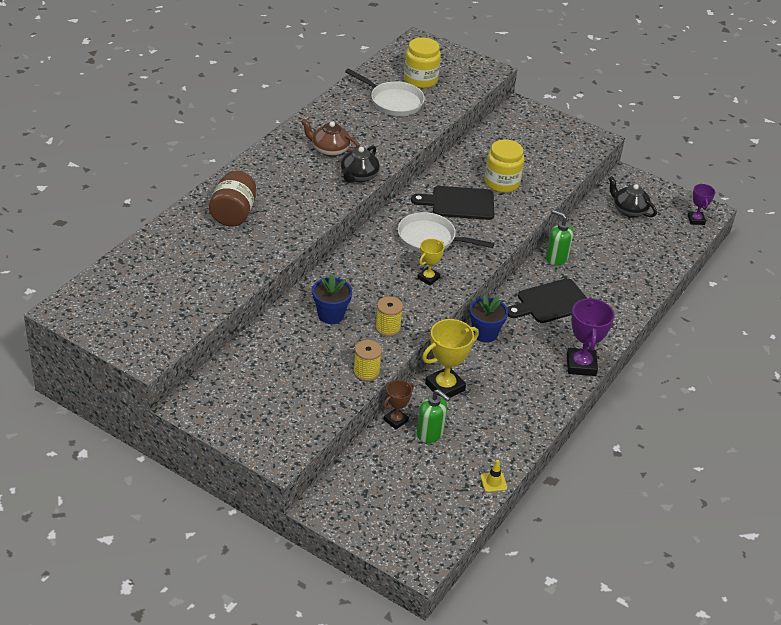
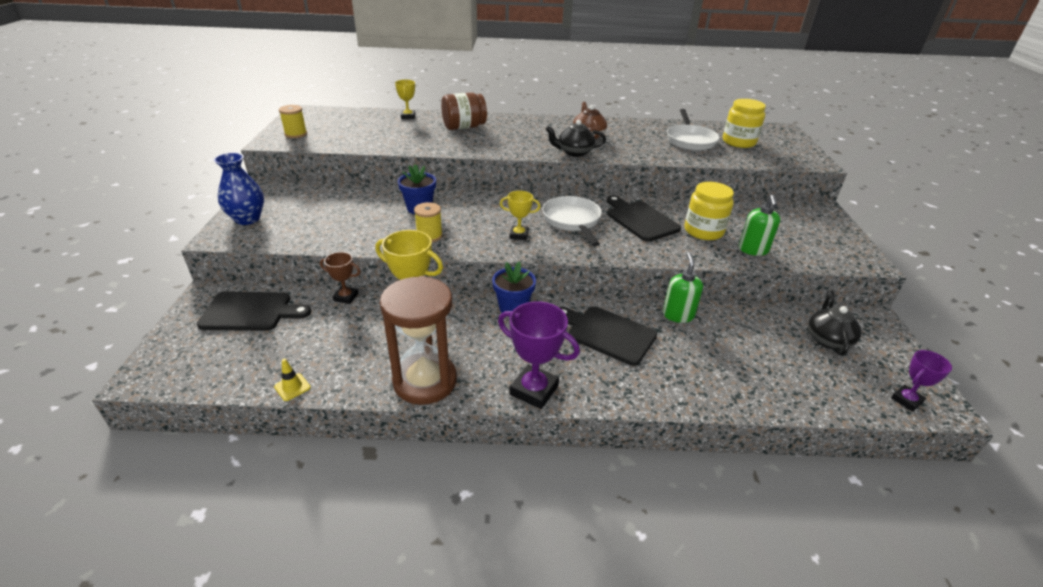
camera: 60 degrees right, 5 degrees down
yellow spool [353,340,382,381] -> yellow spool moved to [279,105,307,138]
green soap dispenser [417,389,450,443] -> green soap dispenser moved to [739,195,780,256]
purple trophy [567,297,615,376] -> purple trophy turned 60 degrees clockwise [498,301,580,409]
none -> black cutting board [197,291,311,331]
none -> blue vase [214,153,264,225]
none -> brown hourglass [380,276,457,405]
none -> yellow trophy [395,80,415,119]

